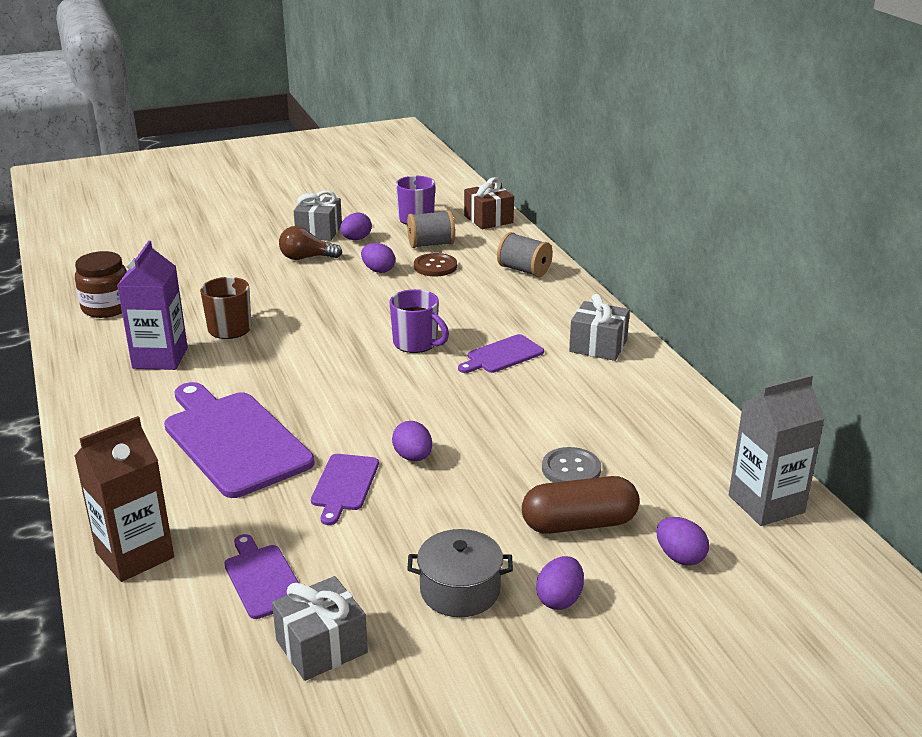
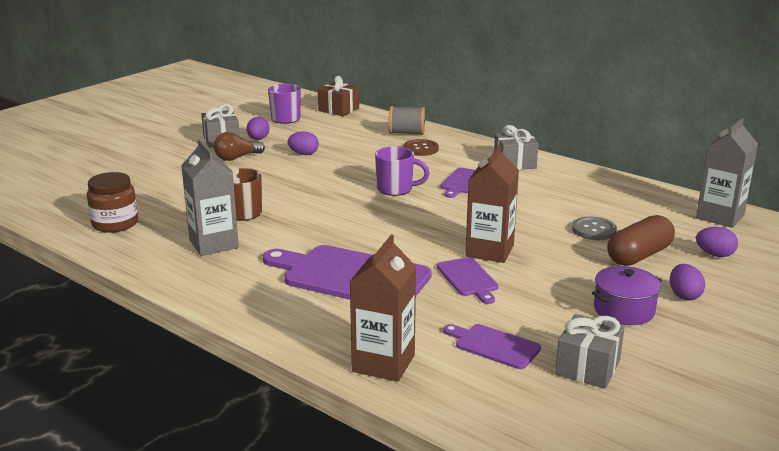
camera: 30 degrees left, 5 degrees down
purple carton [117,241,188,370] -> grey carton [181,139,239,256]
purple egg [392,421,432,461] -> brown carton [465,145,519,263]
grey spool [407,210,455,248] -> none
grey pot [407,529,513,617] -> purple pot [592,266,662,325]
brown button [414,253,457,276] -> brown button moved to [403,139,439,156]

